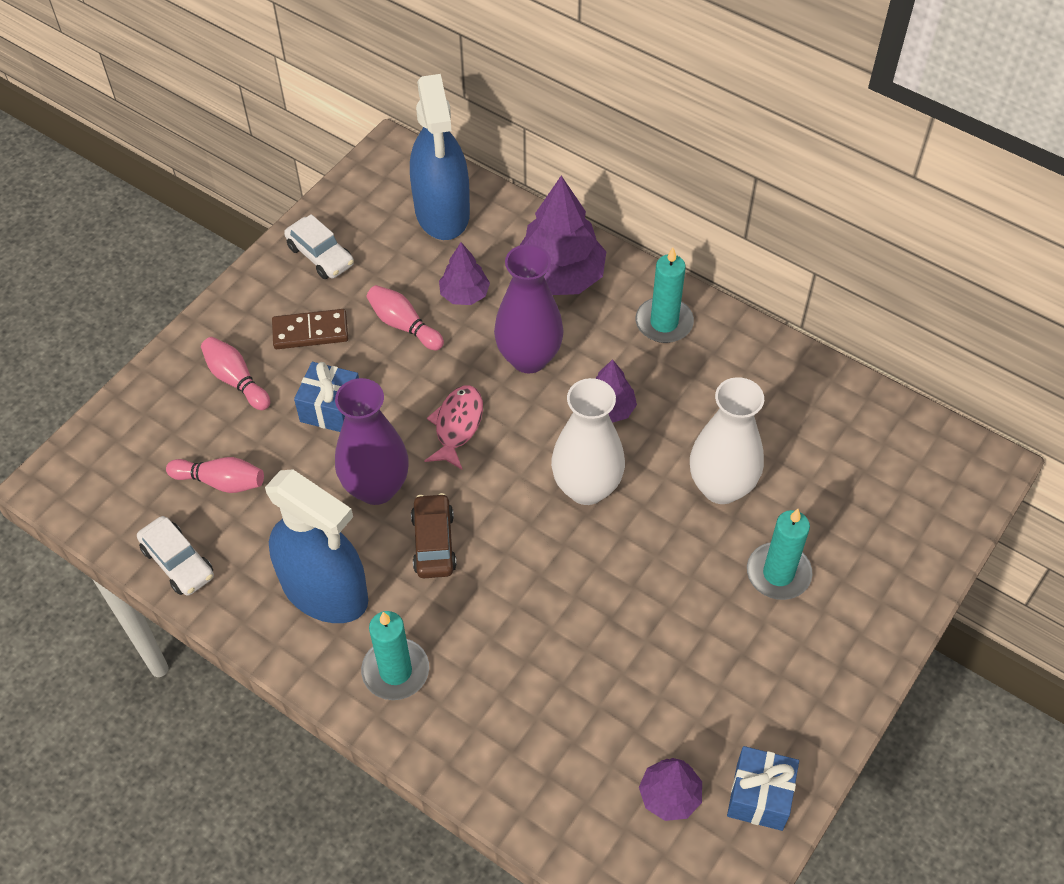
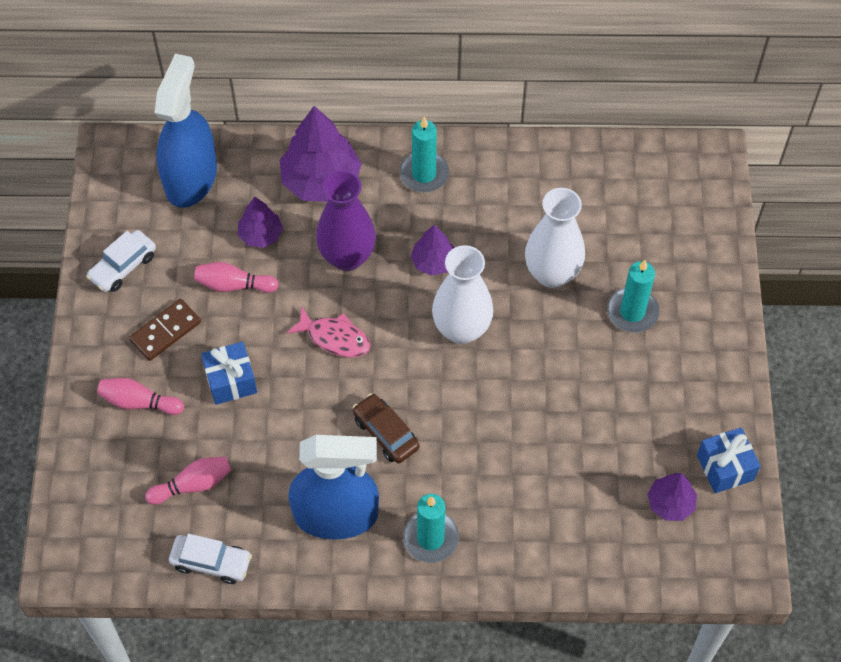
camera: 35 degrees left, 5 degrees up
white car [284,214,354,279] -> white car turned 120 degrees clockwise [86,230,156,292]
purple vase [335,378,409,505] -> none
blue spray bottle [410,74,470,240] -> blue spray bottle turned 120 degrees counterclockwise [154,54,217,208]
pink fish [425,385,483,470] -> pink fish turned 135 degrees clockwise [286,306,370,357]

